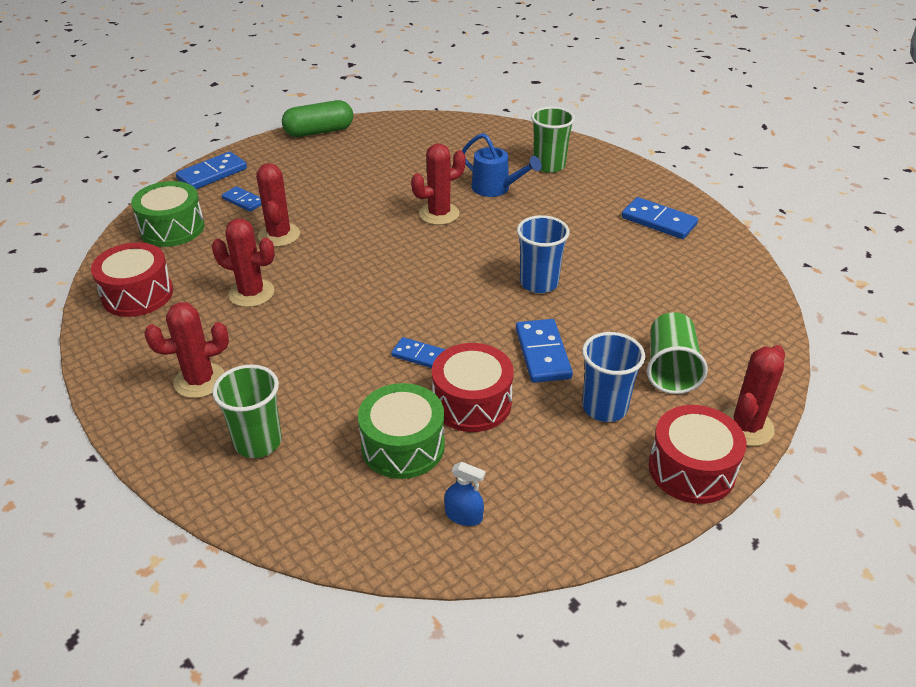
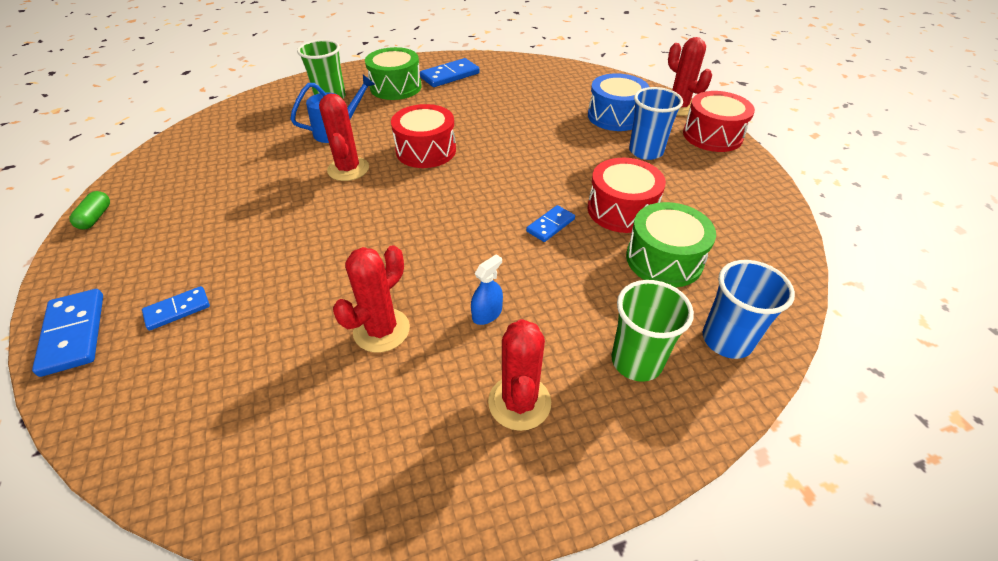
camera: 70 degrees left, 5 degrees up
red drum [91,243,173,317] -> red drum moved to [391,104,456,168]
green drum [131,181,204,247] -> green drum moved to [365,47,422,100]
red cactus [256,163,300,247] -> none
green capsule [282,100,353,137] -> green capsule [70,191,110,229], size x0.52
blue spray bottle [444,462,486,526] -> blue spray bottle moved to [471,254,503,325]
blue domino [516,319,573,383] -> none
blue cup [517,215,570,293] -> blue cup moved to [703,260,795,359]
green cup [647,312,708,394] -> blue drum [588,73,649,131]

